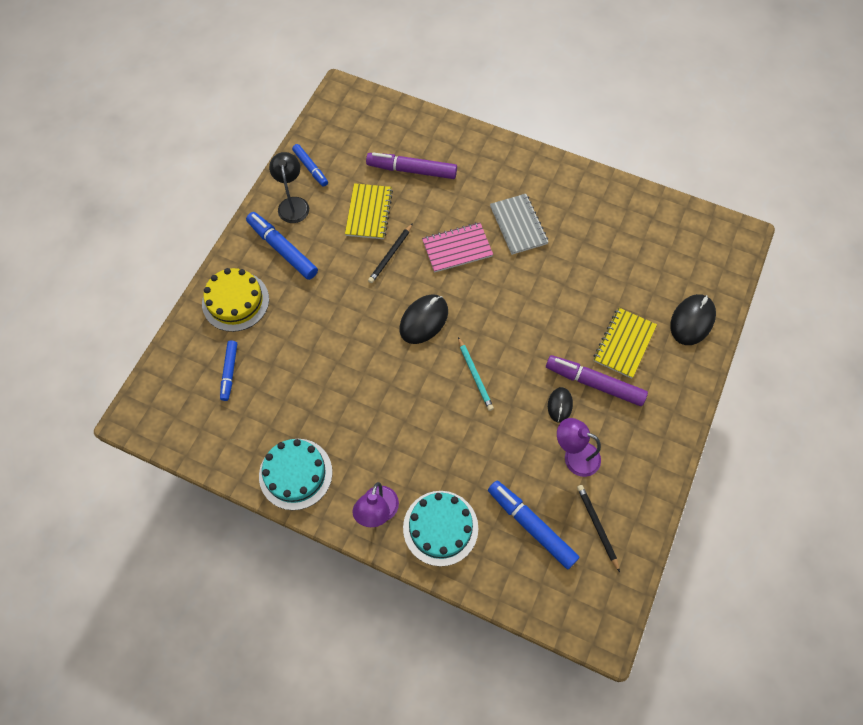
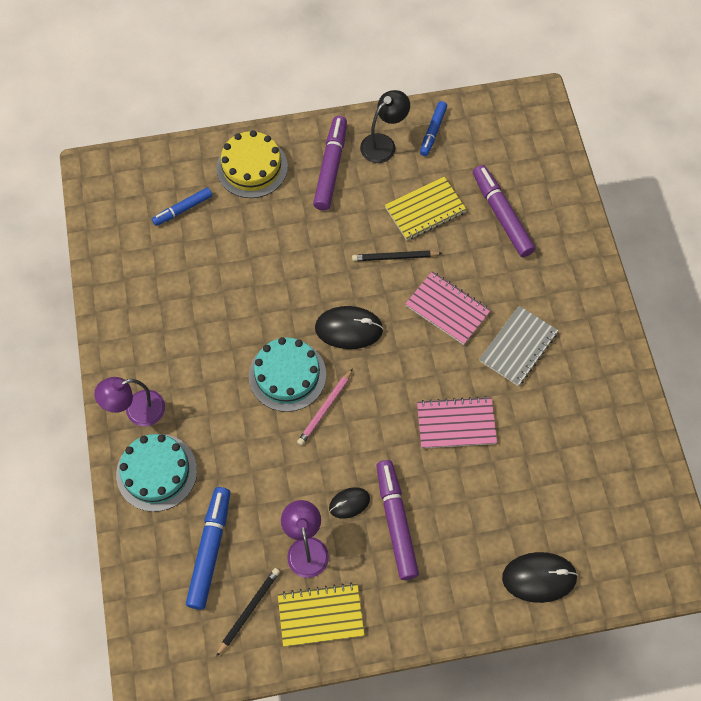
camera: 55 degrees right, 0 degrees up
blue marker [246,212,318,280] -> purple marker [313,116,347,211]
turquoise cake [259,439,332,510] -> turquoise cake moved to [249,337,326,412]
turquoise pencil [458,337,494,411] -> pink pencil [297,368,353,445]
yellow notebook [593,308,657,379] -> yellow notebook moved to [278,583,364,647]
none -> pink notebook [417,396,497,448]

